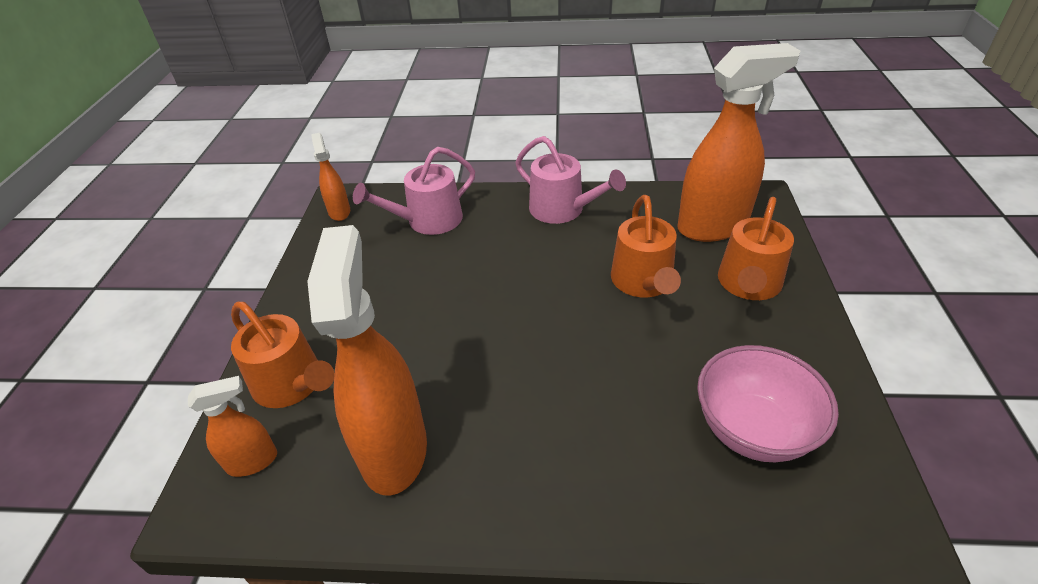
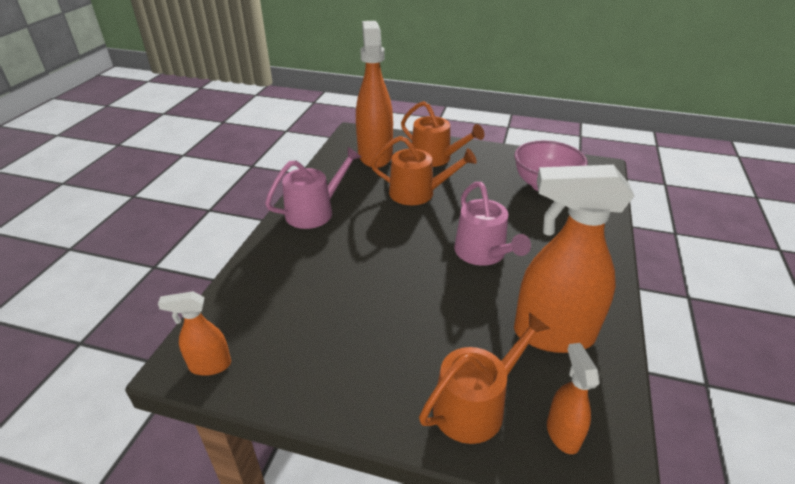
camera: 80 degrees left, 5 degrees down
pink watering can [353,147,475,235] -> pink watering can moved to [454,182,531,266]

